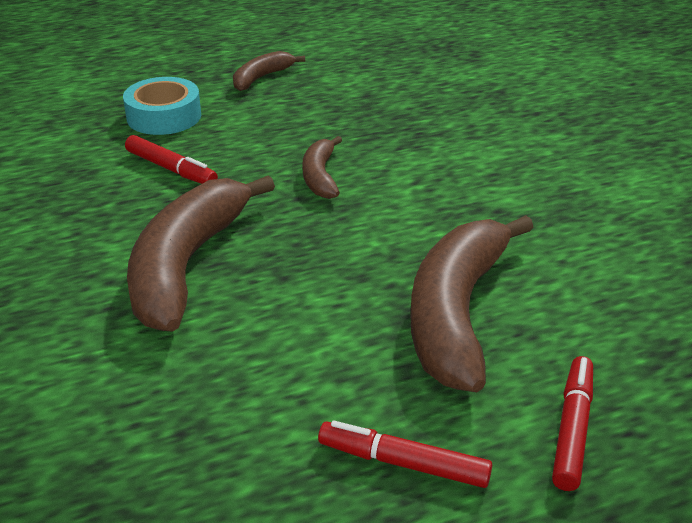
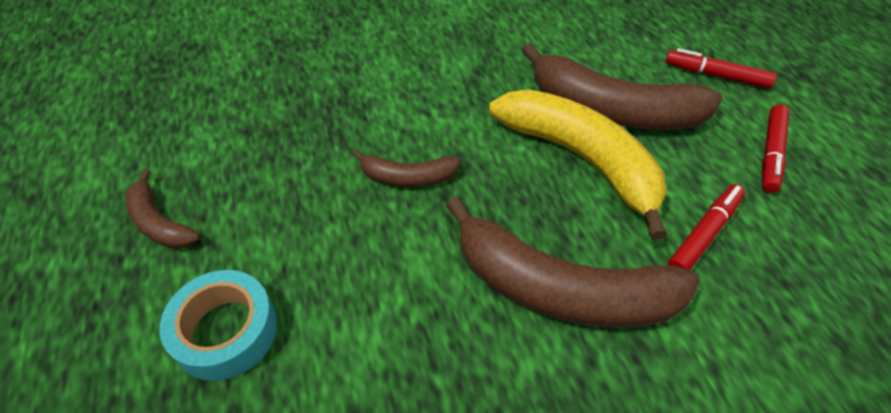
camera: 85 degrees left, 15 degrees up
red marker [125,135,218,184] -> red marker moved to [668,184,745,270]
none -> yellow banana [489,89,667,240]

